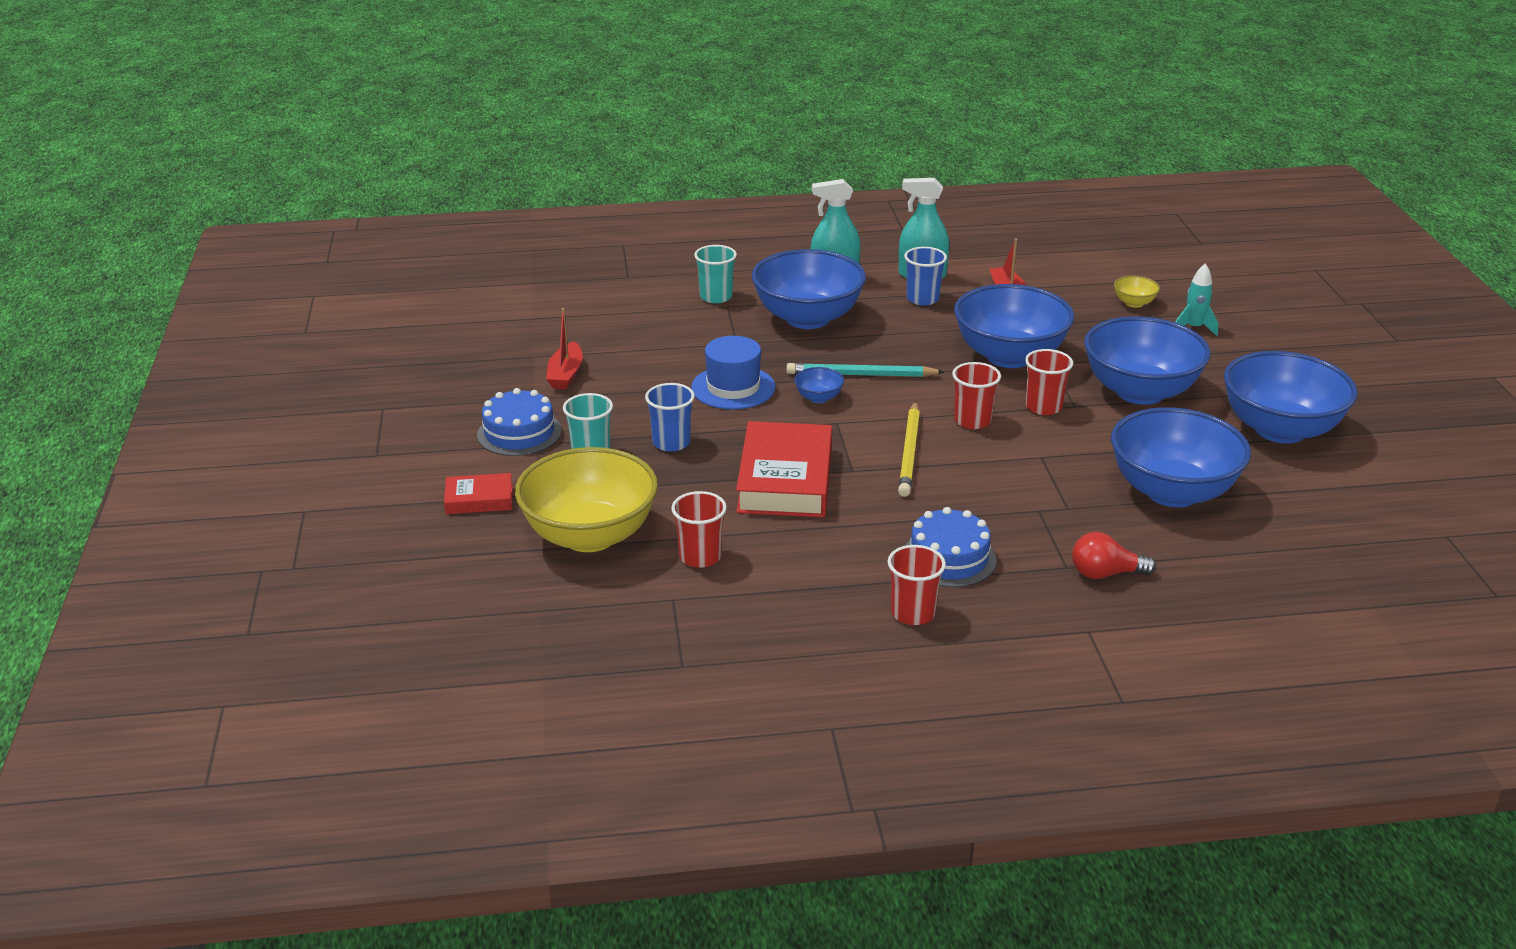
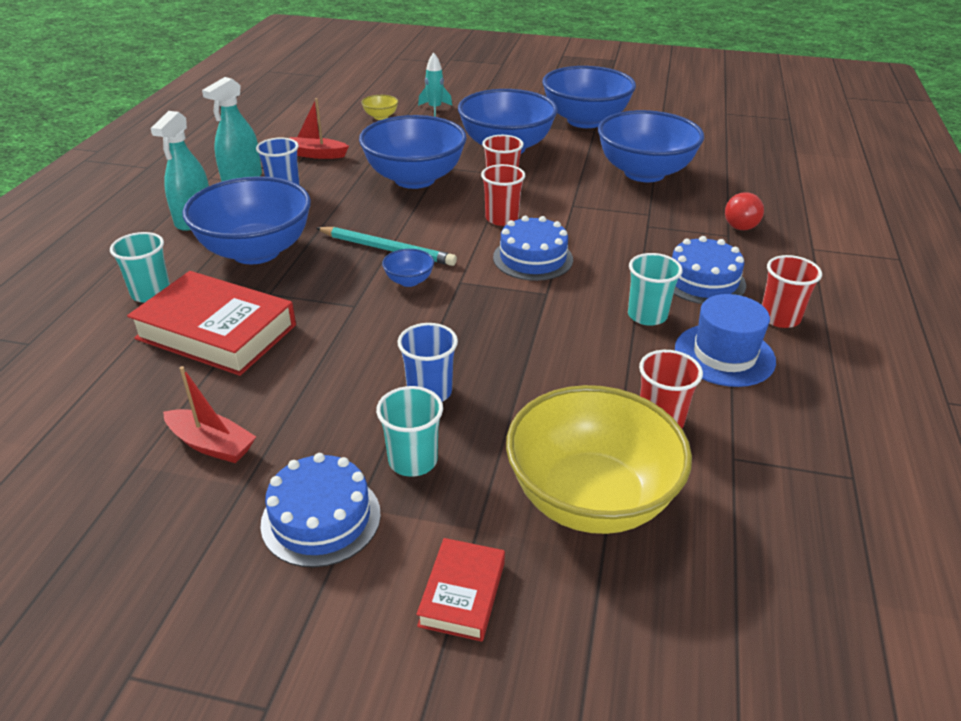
camera: 70 degrees left, 5 degrees up
blue hat [691,336,776,410] -> blue hat moved to [675,294,776,387]
red book [736,421,832,517] -> red book moved to [127,271,296,376]
turquoise pencil [787,363,944,377] -> turquoise pencil turned 90 degrees counterclockwise [316,227,457,266]
yellow pencil [898,401,920,497] -> blue cake [493,216,573,281]
none -> turquoise cup [628,253,683,326]

